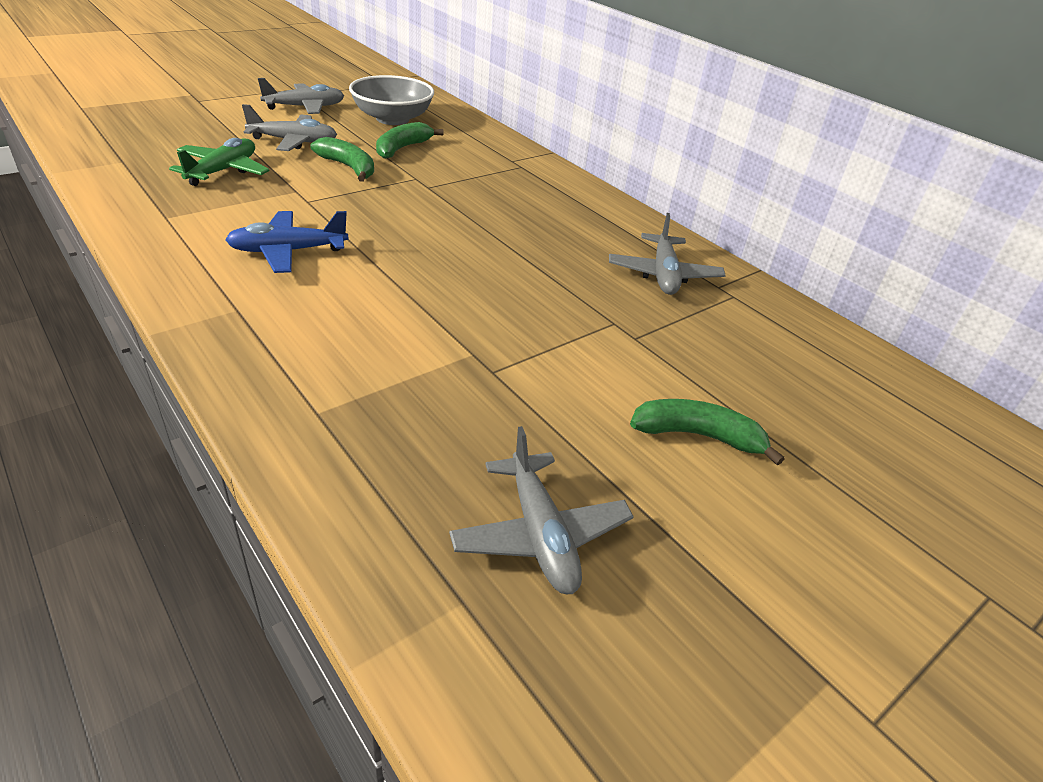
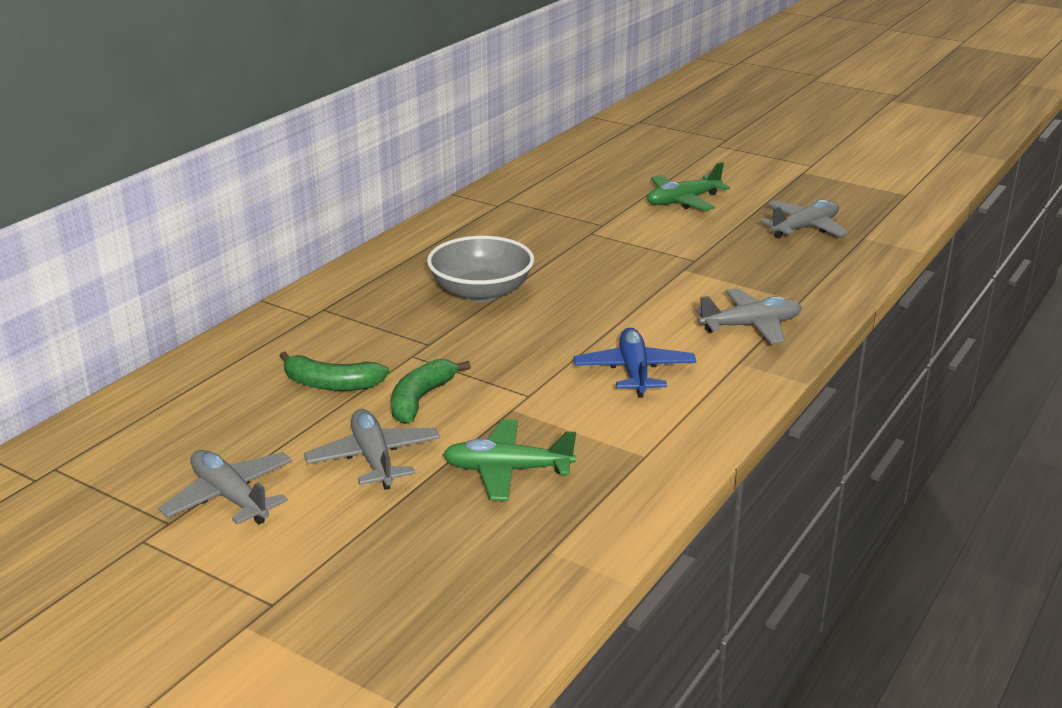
camera: 105 degrees left, 10 degrees down
blue plane [225,211,349,273] -> blue plane turned 150 degrees counterclockwise [574,328,696,398]
grey bowl [349,75,434,125] -> grey bowl moved to [427,236,534,302]
grey plane [609,213,726,295] -> grey plane moved to [695,288,802,344]
green banana [630,399,784,465] -> green plane [647,162,730,211]

